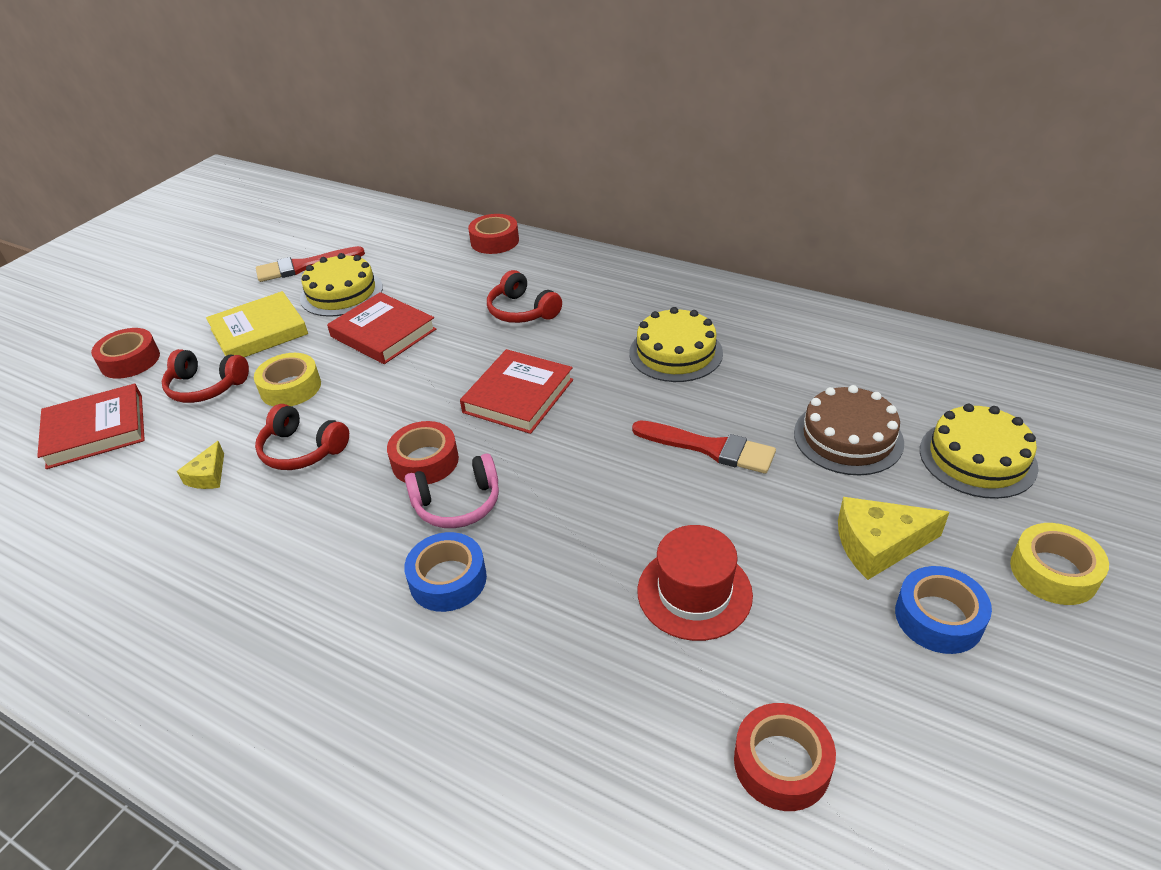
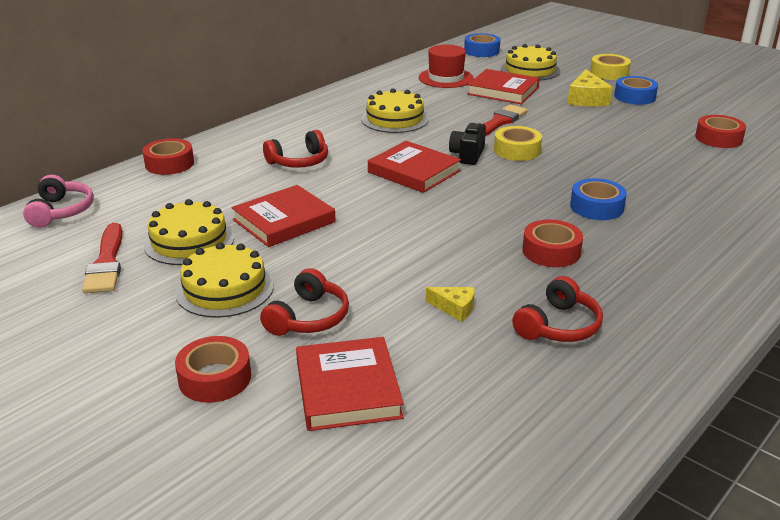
camera: 80 degrees left, 10 degrees down
yellow book [206,291,308,357] -> yellow cake [175,242,274,318]
yellow tape [254,353,321,406] -> yellow tape moved to [494,126,542,161]
red headphones [255,404,349,470] -> red headphones moved to [512,276,603,342]
red tape [387,421,459,484] -> red tape moved to [522,219,583,267]
pink headphones [405,453,499,528] -> pink headphones moved to [23,175,94,228]
red hat [637,525,753,641] -> red hat moved to [419,45,474,88]
brown cake [794,385,904,475] -> red book [467,69,540,104]
none -> black camera [449,121,486,165]
none -> blue tape [464,33,500,57]

